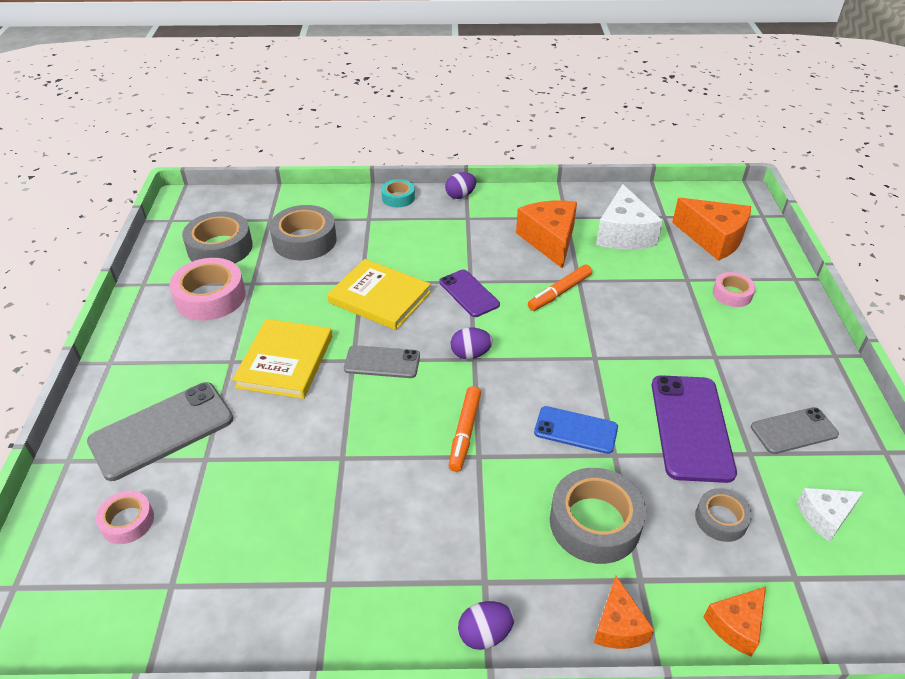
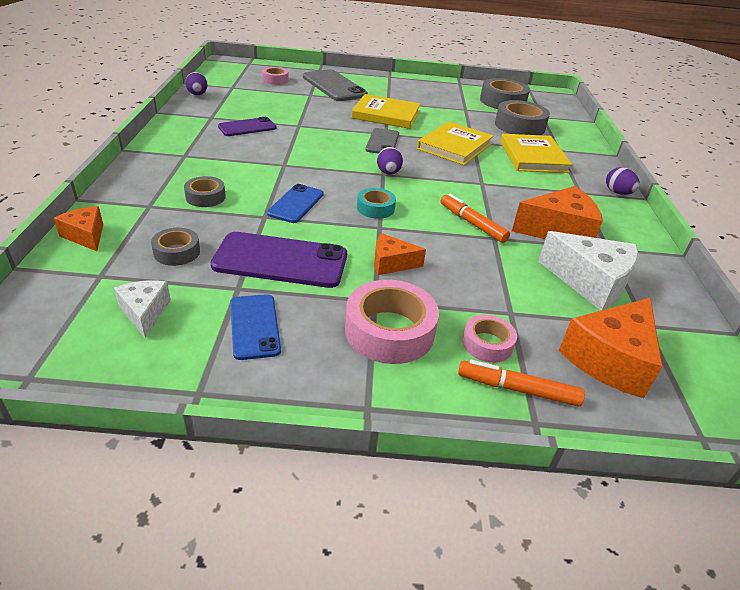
camera: 90 degrees right, 5 degrees down
pink tape [169,258,246,321] -> pink tape moved to [345,280,439,364]
turquoise tape [381,179,415,207] -> turquoise tape moved to [357,188,396,219]
purple phone [439,269,500,317] -> purple phone moved to [218,117,277,136]
orange marker [449,386,481,472] -> orange marker moved to [458,360,585,407]
purple egg [458,601,515,650] -> purple egg moved to [185,72,208,95]
grey tape [550,468,646,564] -> grey tape [184,176,226,207], size x0.56
orange cheese [594,576,654,649] -> orange cheese moved to [374,233,426,275]
white cheese [596,184,663,250] -> white cheese turned 150 degrees counterclockwise [538,231,638,311]
grey phone [751,407,839,454] -> blue phone [230,294,281,360]
none -> yellow book [500,134,572,173]

